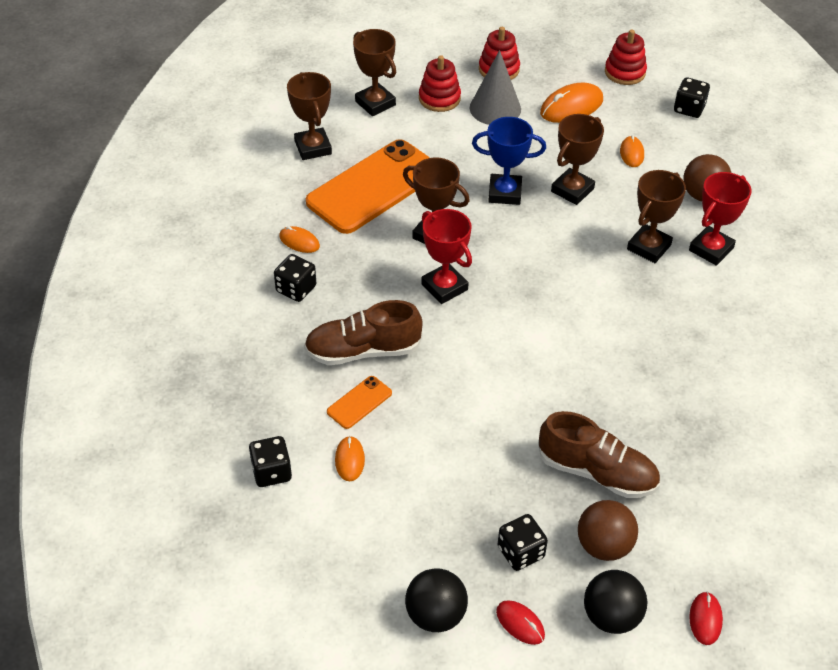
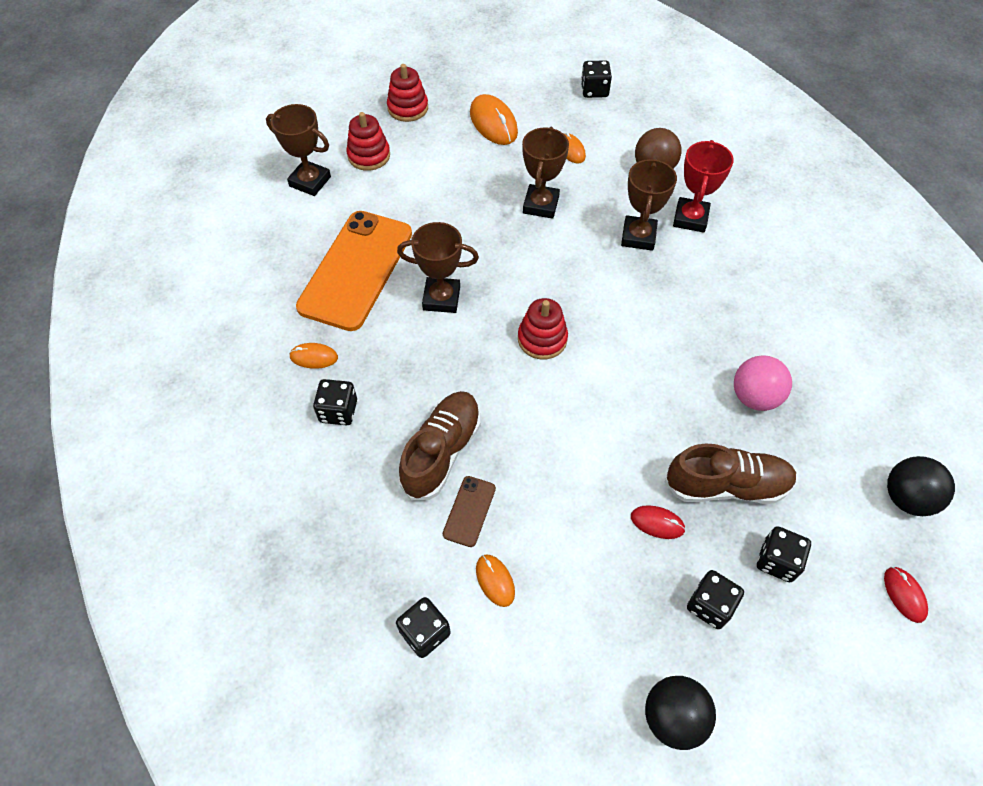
camera: 25 degrees left, 10 degrees up
brown trophy [287,72,332,160] -> none
brown shoe [304,300,423,365] -> brown shoe turned 150 degrees clockwise [399,391,481,500]
orange phone [327,376,392,429] -> brown phone [443,476,496,547]
red trophy [421,209,472,304] -> none
grey cone [470,50,521,125] -> none
blue trophy [472,117,546,205] -> none
red mouse [496,600,545,645] -> red mouse moved to [631,505,686,539]
orange mouse [540,82,603,123] -> orange mouse turned 60 degrees counterclockwise [470,94,518,145]
brown ball [578,500,638,561] -> black dice [757,526,811,582]
black ball [584,570,647,634] -> black ball moved to [887,456,955,516]
red stacking toy [605,29,647,85] -> red stacking toy moved to [518,298,568,359]
none -> pink ball [734,356,792,411]

